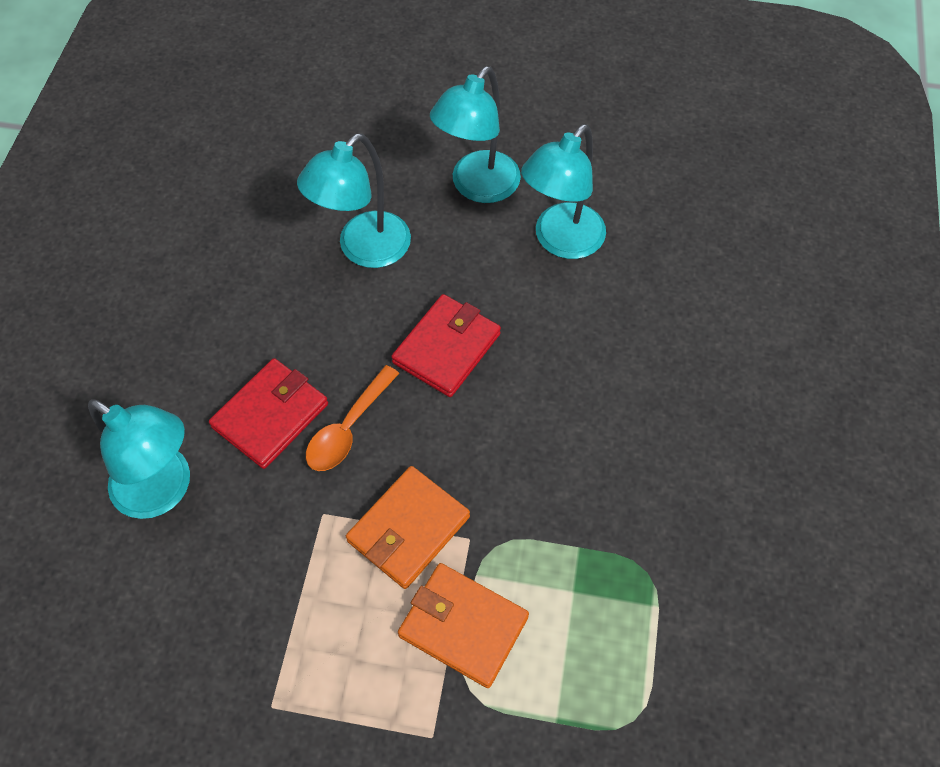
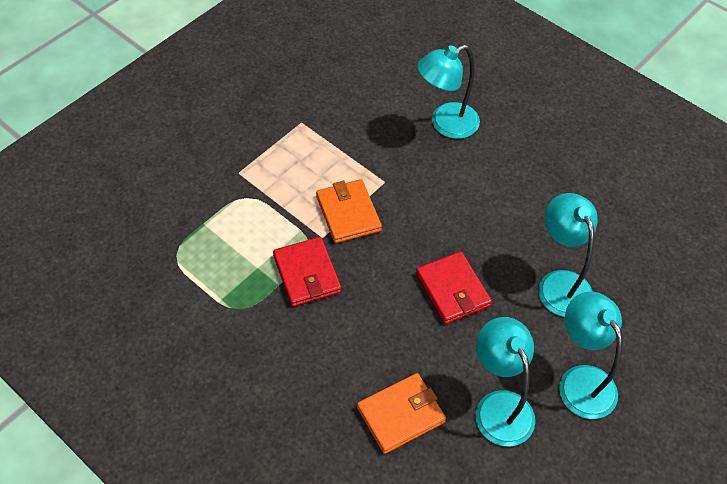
camera: 120 degrees right, 5 degrees down
red wallet [209,358,328,469] -> red wallet moved to [273,237,341,307]
orange spoon [306,365,399,471] -> none
orange wallet [398,563,529,688] -> orange wallet moved to [357,373,446,454]

